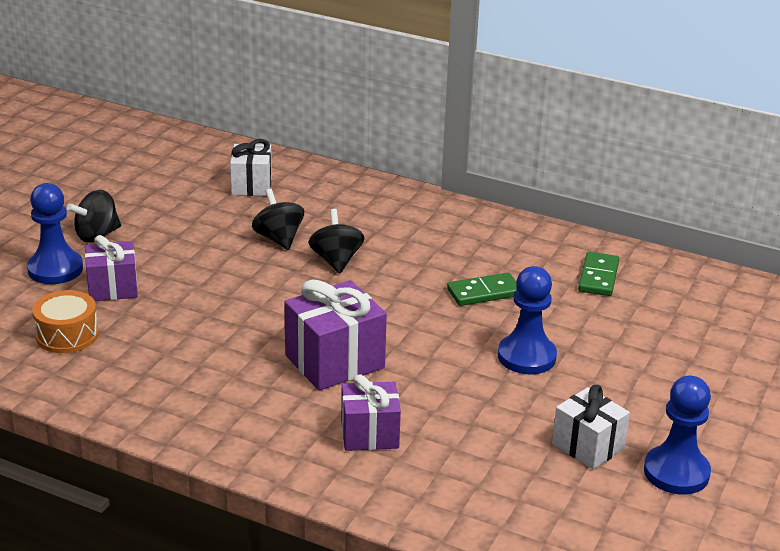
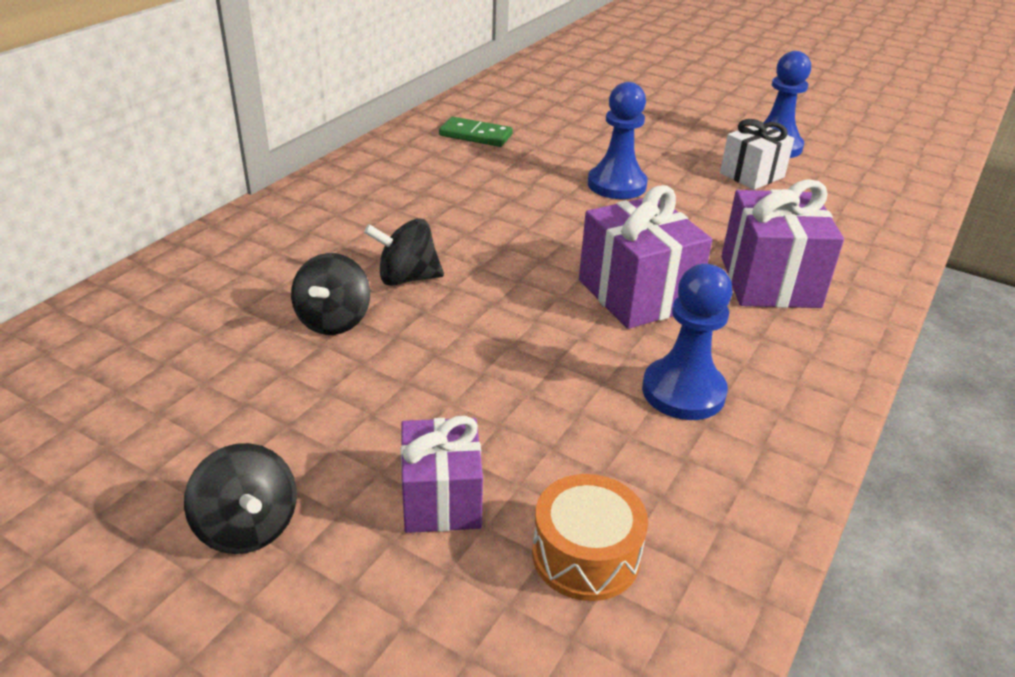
camera: 85 degrees left, 5 degrees up
blue pawn [27,183,83,284] -> blue pawn moved to [642,264,733,420]
white gift [230,139,272,196] -> none
black spinning top [252,189,304,250] -> black spinning top turned 60 degrees counterclockwise [291,253,370,335]
purple gift [341,374,401,451] -> purple gift [721,179,844,308], size x1.52
green domino [447,273,517,306] -> none

